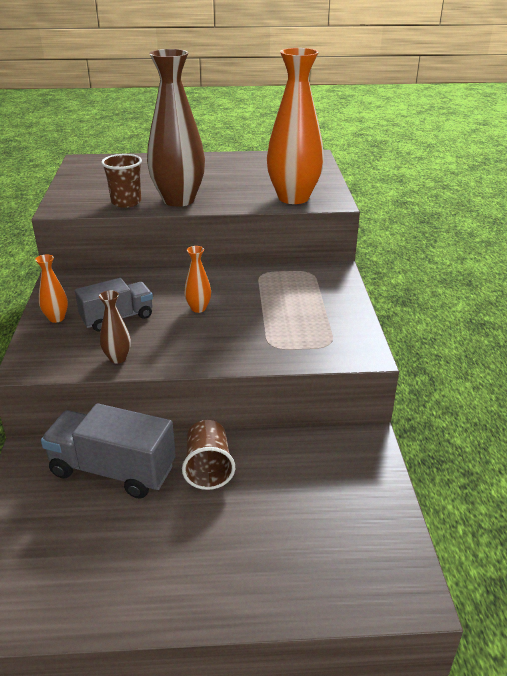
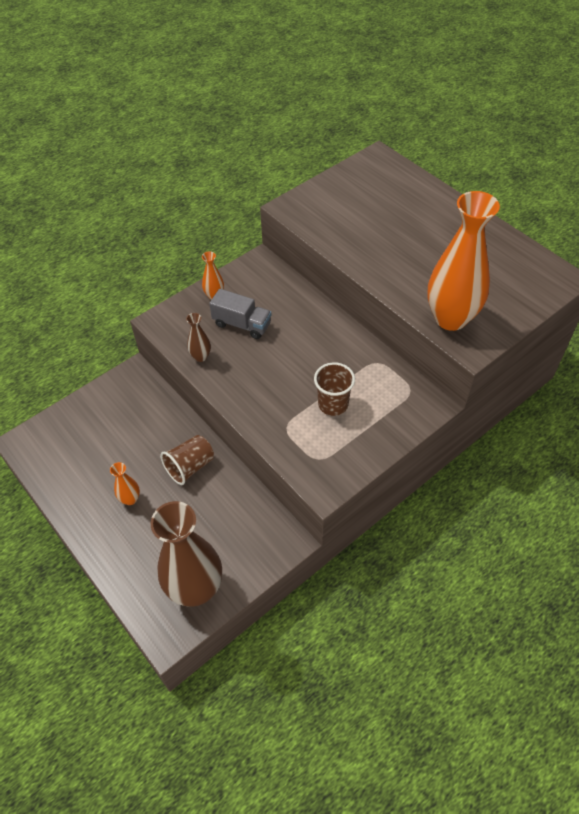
camera: 55 degrees right, 20 degrees up
grey truck [41,403,176,498] -> none
brown cup [101,154,142,208] -> brown cup moved to [314,362,355,416]
brown vase [147,49,205,207] -> brown vase moved to [151,501,222,607]
orange vase [184,246,211,313] -> orange vase moved to [110,462,140,505]

